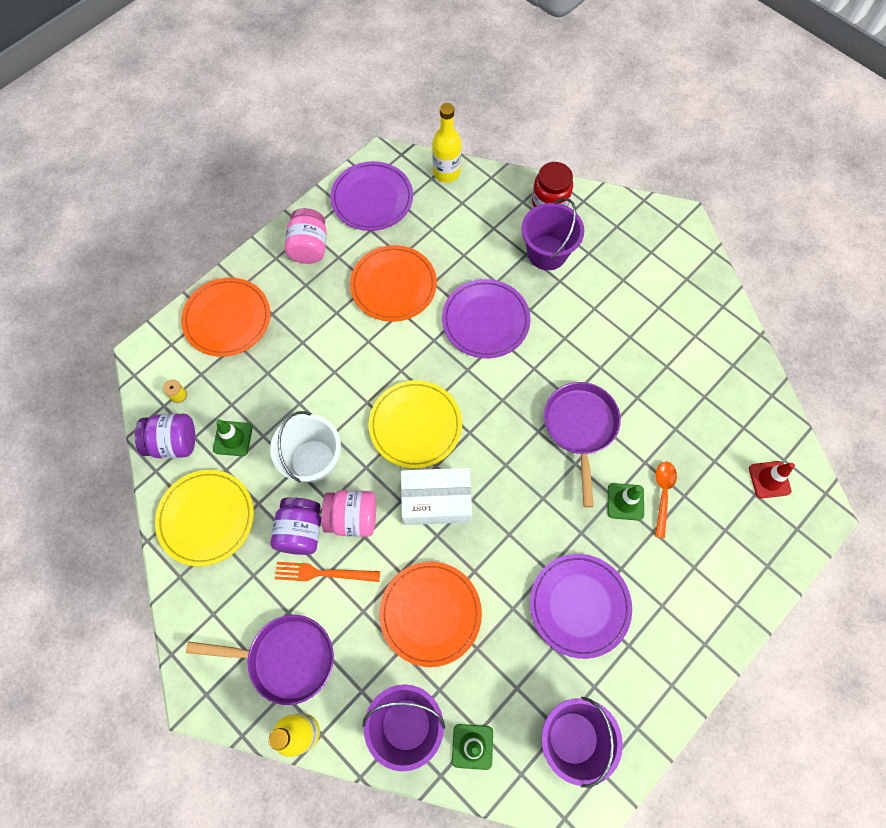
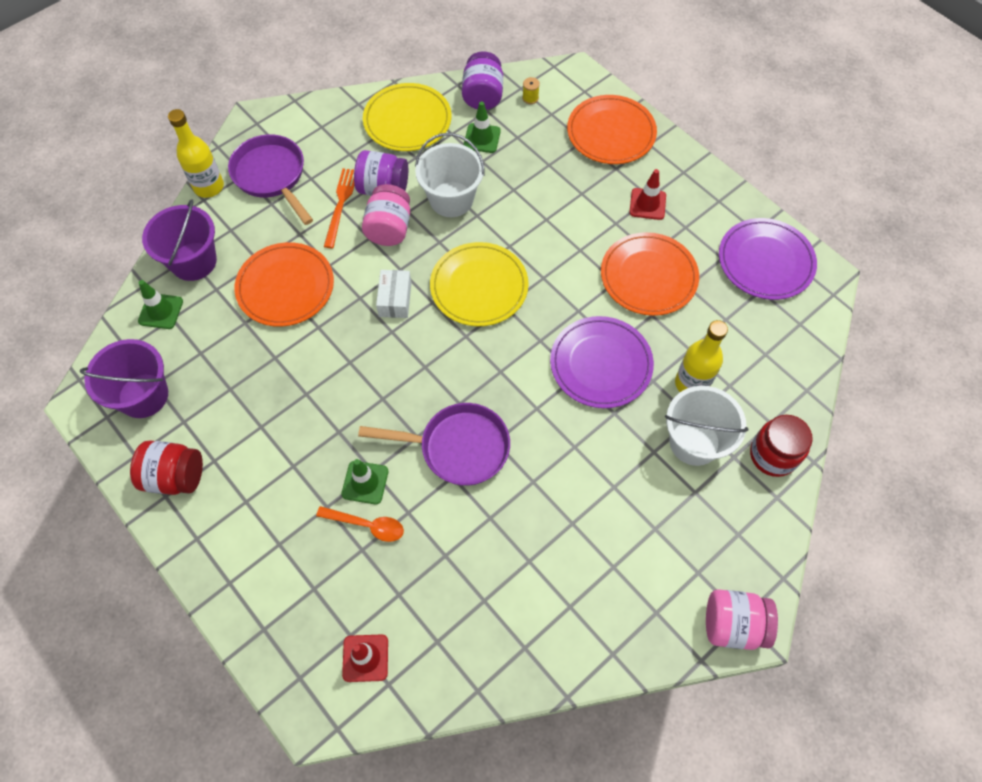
camera: 95 degrees right, 5 degrees down
purple pan [186,615,334,705] -> purple pan turned 135 degrees clockwise [228,134,313,225]
pink jar [285,208,327,264] -> pink jar moved to [706,589,778,650]
white box [401,468,472,525] -> white box [376,270,411,318], size x0.61
yellow bottle [432,103,461,183] -> yellow bottle moved to [675,320,728,392]
purple bucket [521,198,584,270] -> white bucket [665,386,748,466]
purple plate [530,554,632,659] -> none
none -> red jar [130,440,203,495]
none -> red traffic cone [629,169,666,220]

